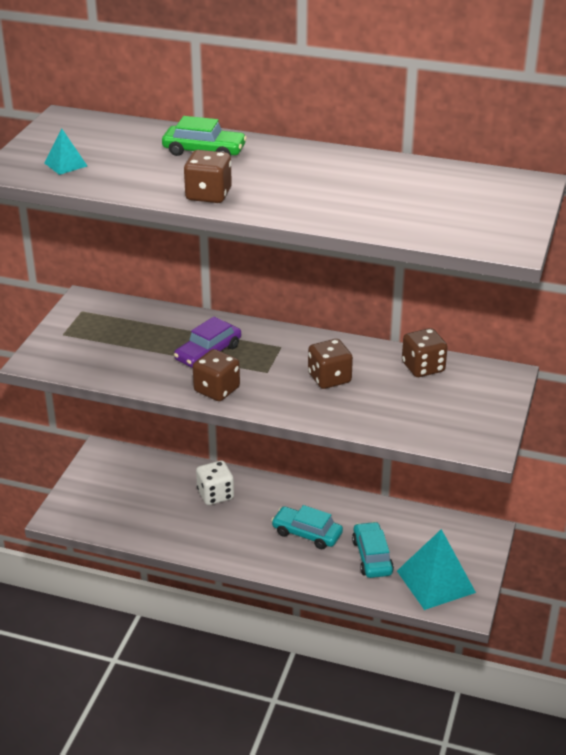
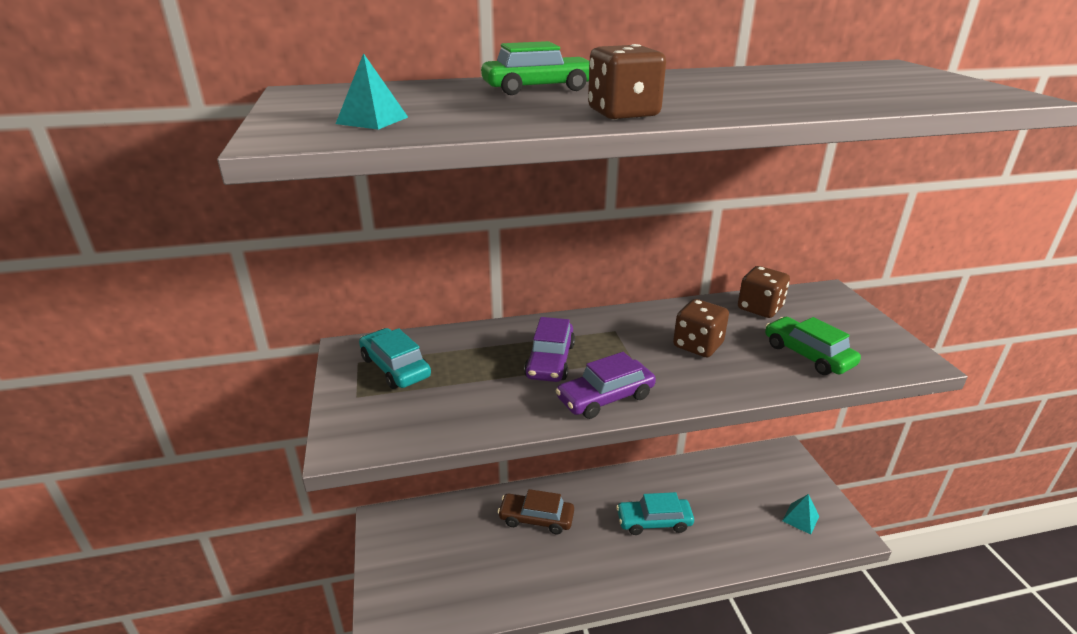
camera: 30 degrees left, 5 degrees down
brown dice [193,349,240,401] -> purple car [555,352,656,419]
white dice [196,461,234,505] -> brown car [498,489,574,534]
turquoise car [352,522,394,578] -> turquoise car moved to [359,328,431,389]
turquoise pyramid [397,529,476,610] -> turquoise pyramid [782,494,819,535], size x0.48
none -> green car [765,317,861,375]

